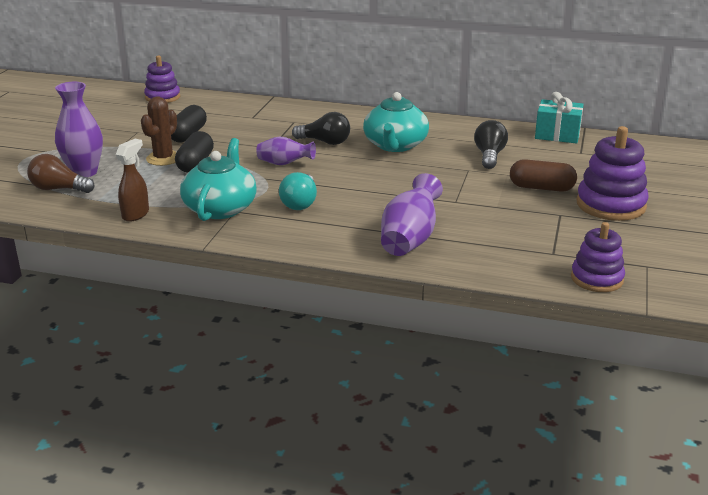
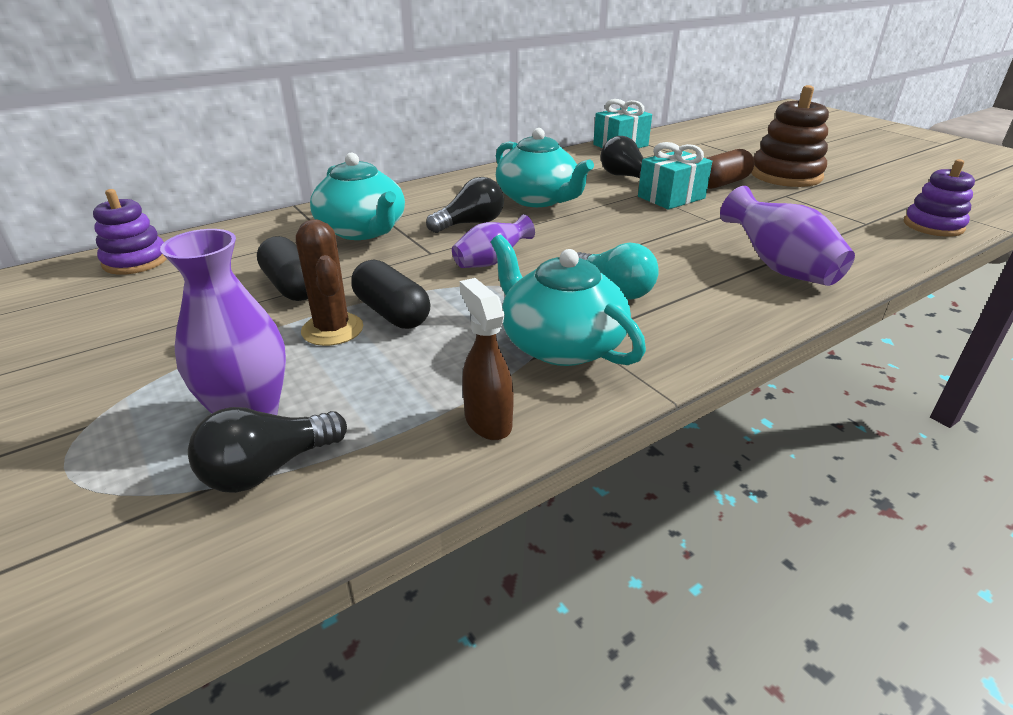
camera: 50 degrees left, 5 degrees up
brown light bulb [27,154,95,193] -> black light bulb [188,407,347,493]
purple stacking toy [577,126,649,221] -> brown stacking toy [751,85,829,187]
none -> turquoise teapot [310,153,405,240]
none -> turquoise gift [638,142,712,209]

